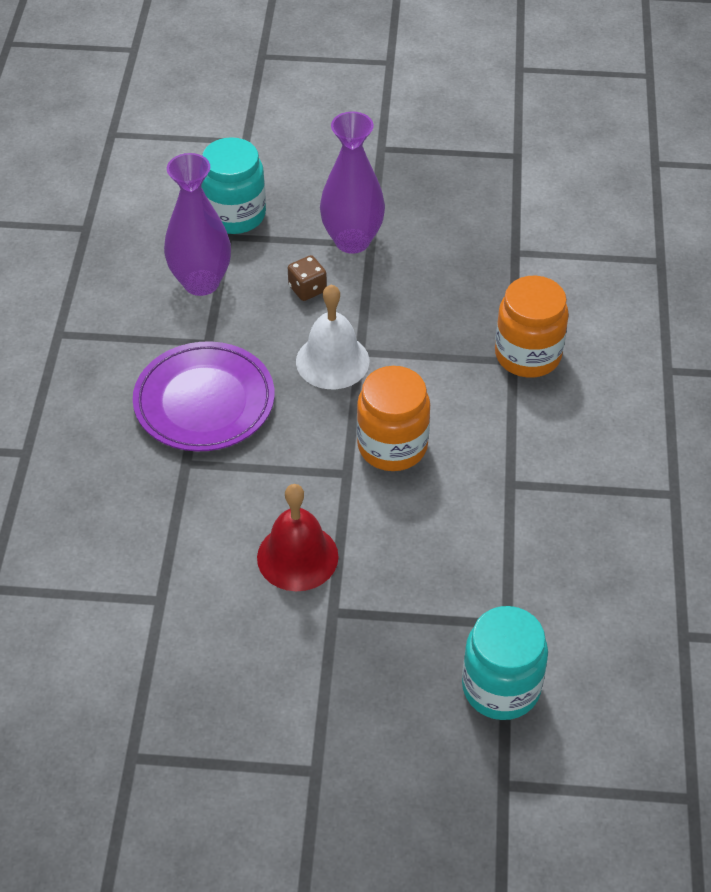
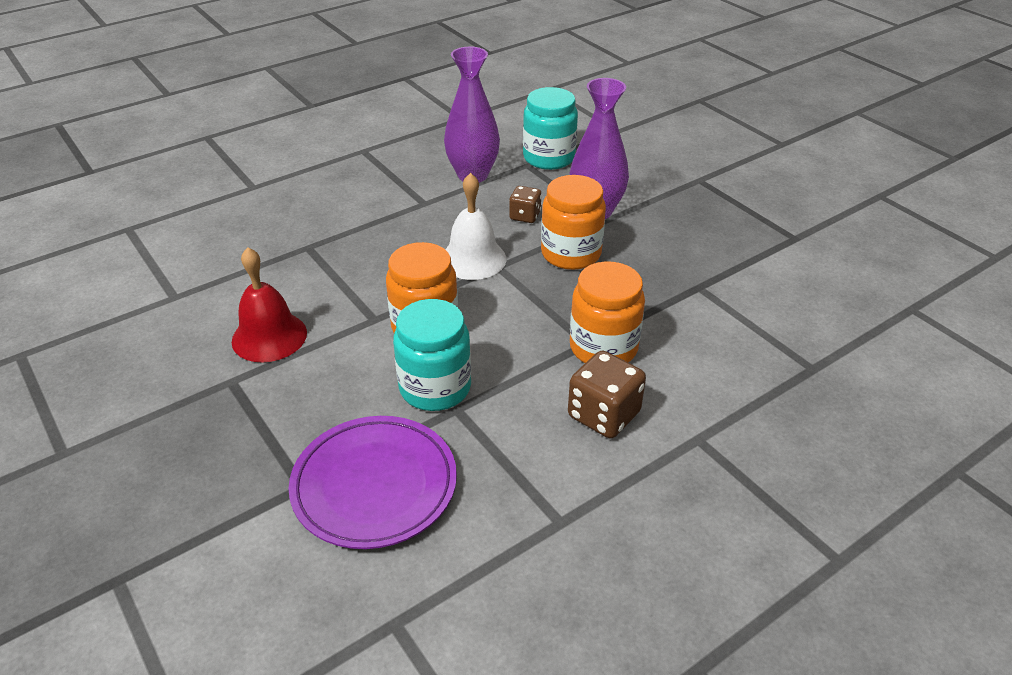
camera: 50 degrees right, 10 degrees down
purple plate [133,341,275,451] -> purple plate moved to [289,416,457,549]
turquoise jar [462,606,548,720] -> turquoise jar moved to [393,299,471,411]
none -> orange jar [541,175,606,270]
none -> brown dice [568,351,646,438]

